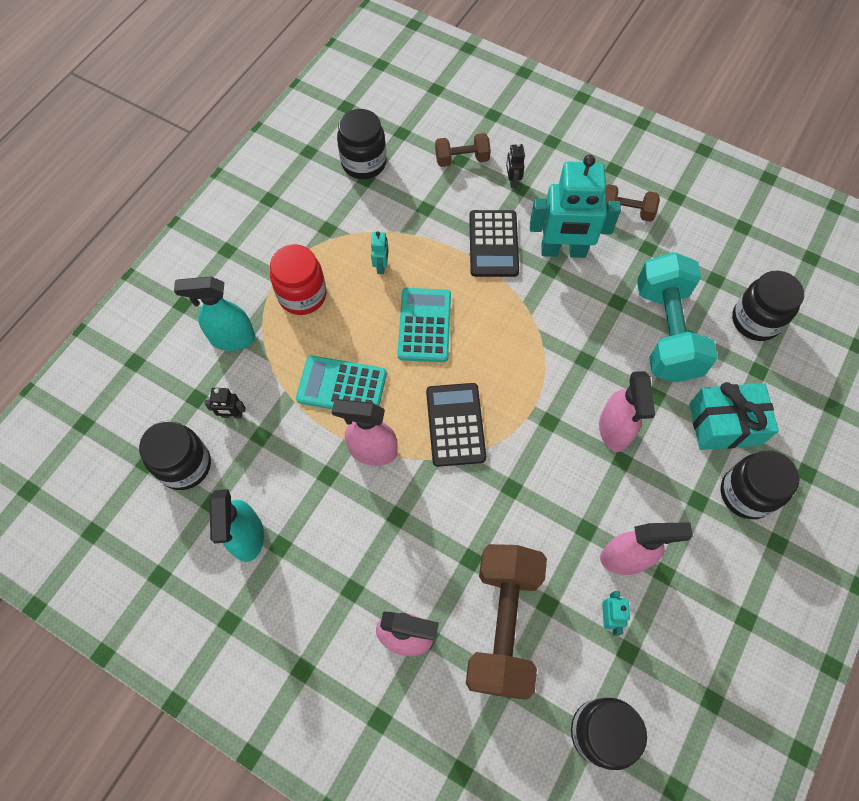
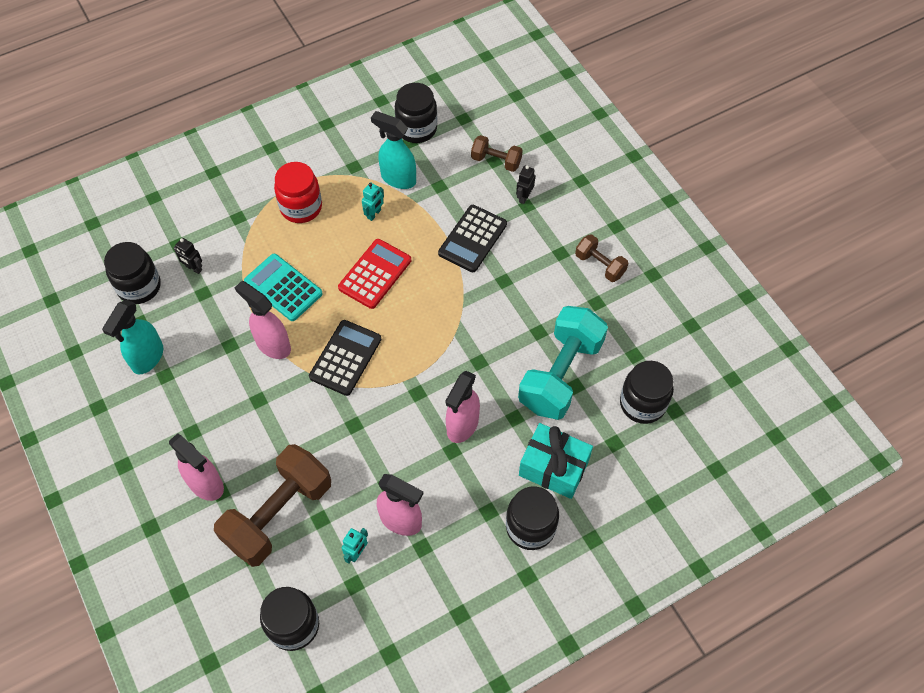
camera: 30 degrees right, 5 degrees down
turquoise spray bottle [174,277,255,351] -> turquoise spray bottle moved to [371,111,416,189]
turquoise calculator [397,288,451,362] -> red calculator [338,239,411,309]
turquoise robot [530,155,621,258] -> none

